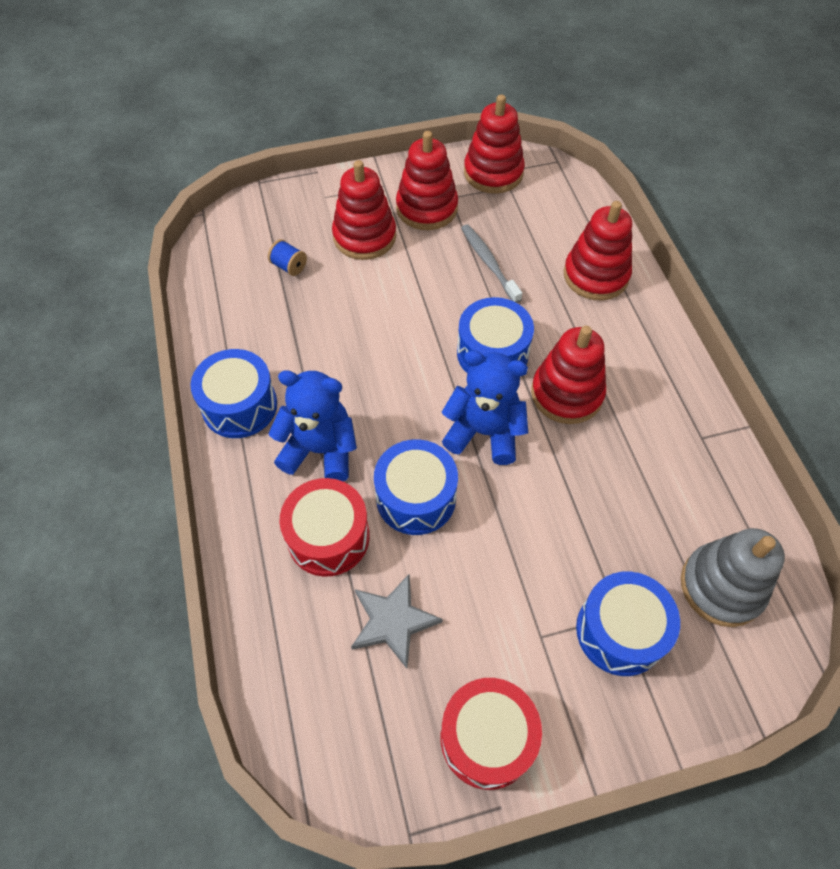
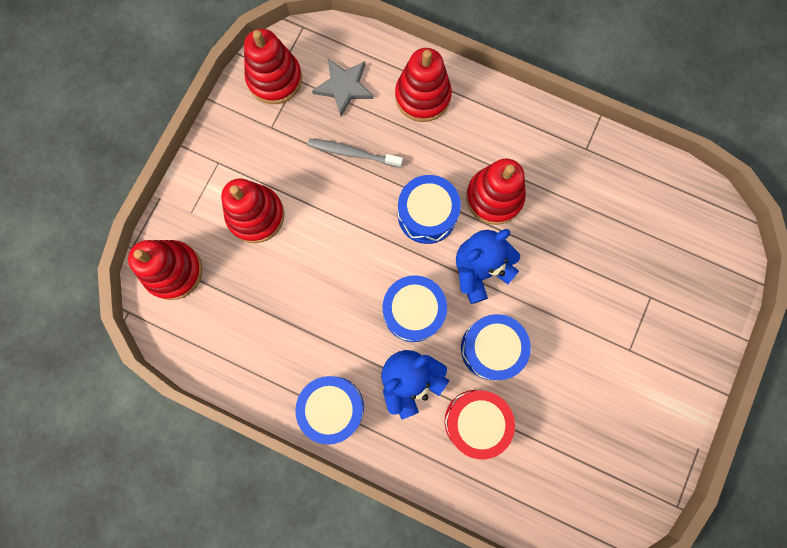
camera: 50 degrees left, 20 degrees up
blue spool [268,239,307,276] -> none
grey star [351,573,443,668] -> grey star moved to [312,59,374,116]
red stacking toy [396,131,458,230] -> red stacking toy moved to [128,240,202,300]
red drum [440,678,542,790] -> none
blue drum [576,571,680,676] -> blue drum moved to [382,275,447,342]
grey stacking toy [681,528,785,627] -> none

